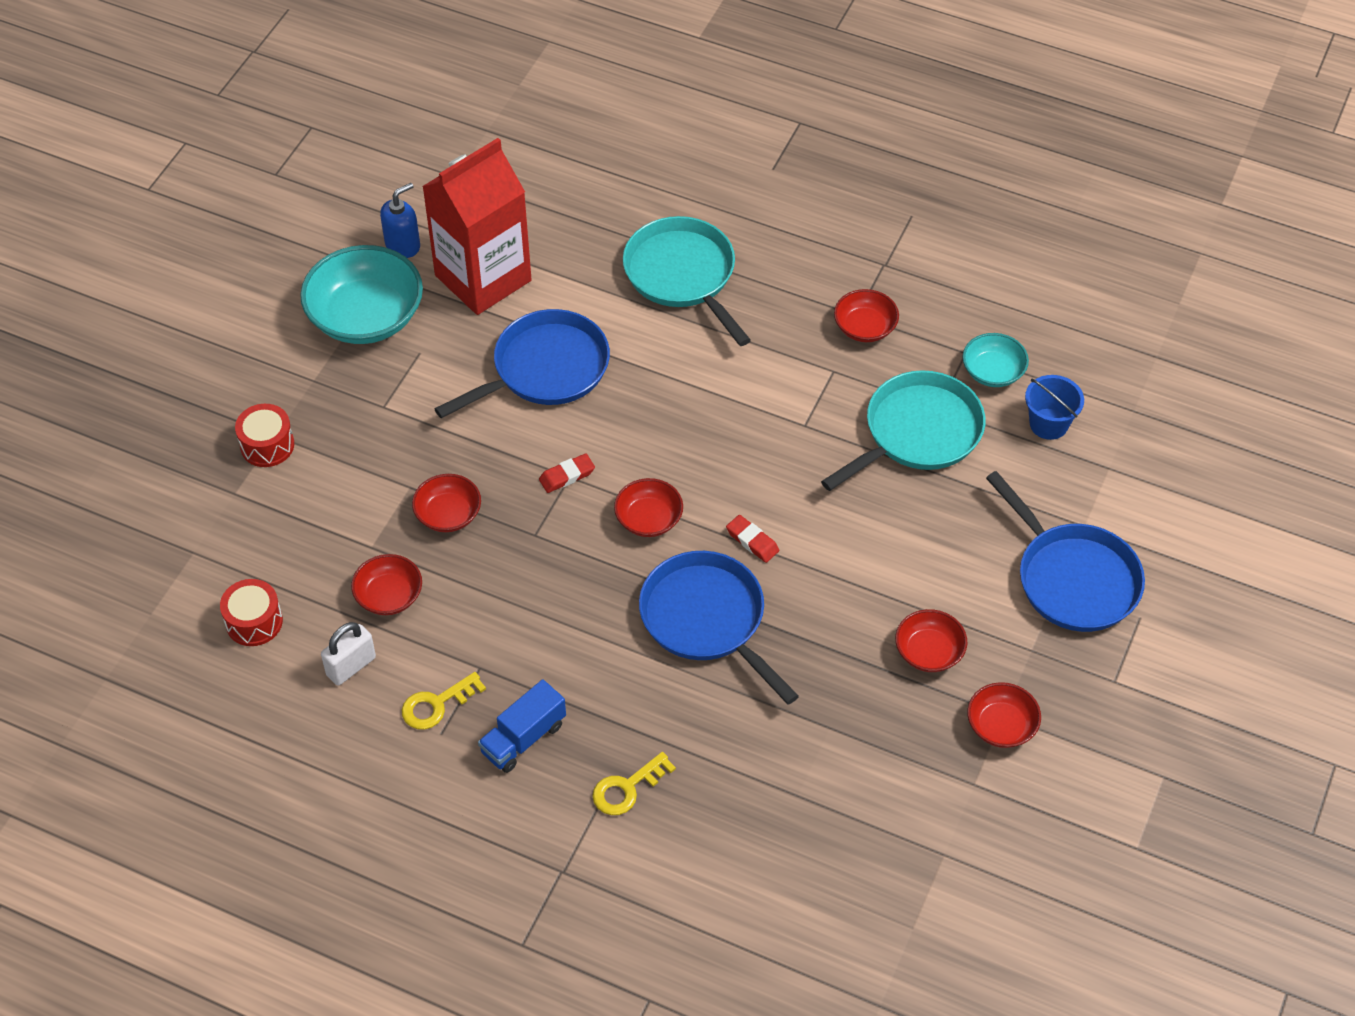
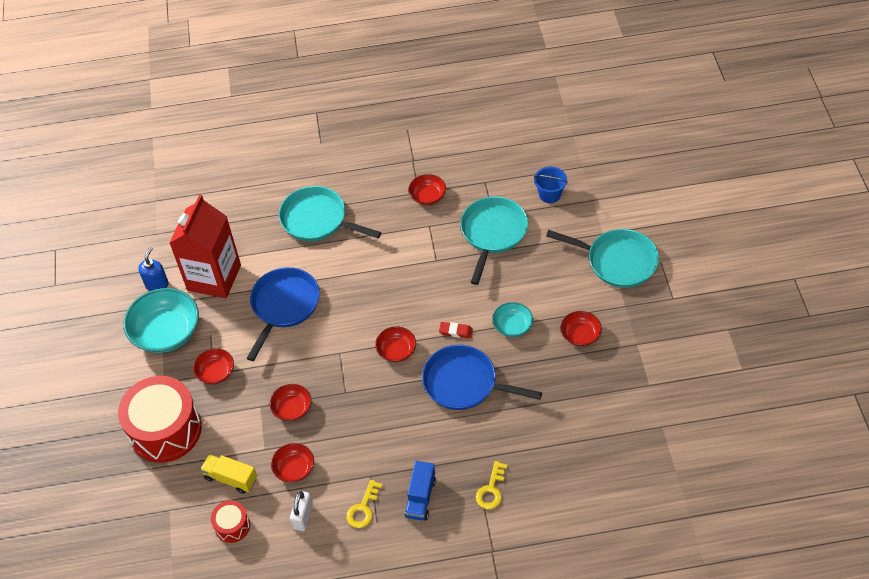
camera: 30 degrees left, 0 degrees up
red drum [235,404,294,467] -> red drum [118,376,202,463], size x2.15
red eraser [539,453,595,493] -> none
turquoise bowl [963,333,1029,387] -> turquoise bowl moved to [492,302,533,337]
red bowl [967,682,1041,748] -> red bowl moved to [193,348,234,384]
blue pan [986,471,1145,632] -> turquoise pan [546,229,659,288]
none -> yellow truck [200,454,257,494]

